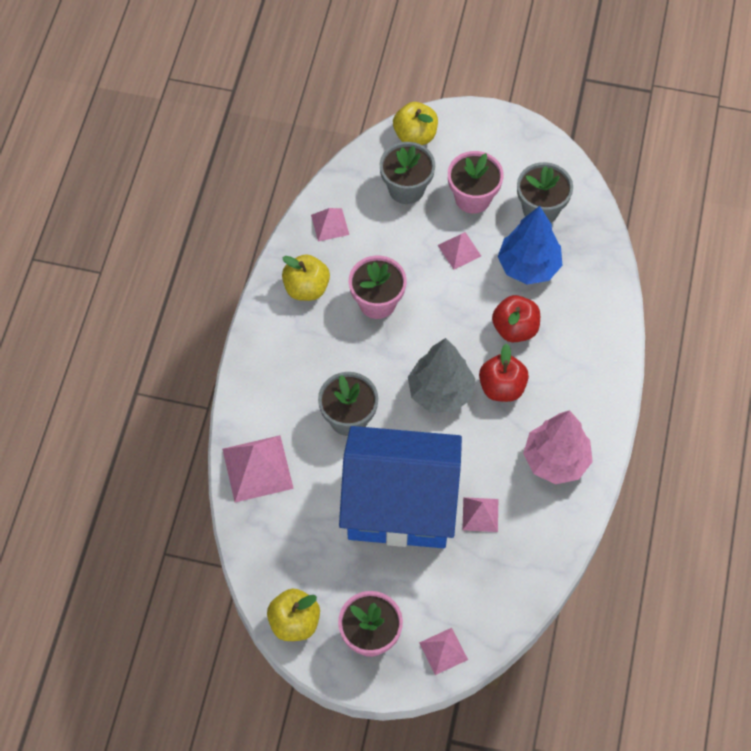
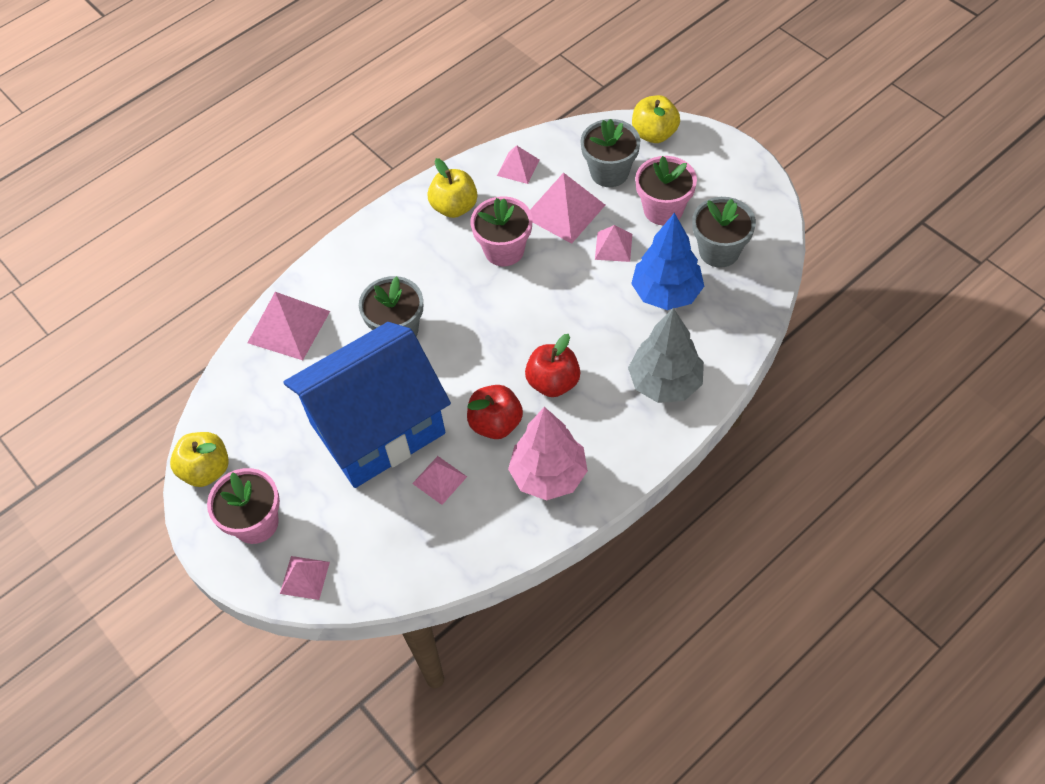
camera: 40 degrees right, 5 degrees down
blue house [339,426,462,548] -> blue house turned 75 degrees counterclockwise [283,322,451,488]
grey tree [408,338,475,413] -> grey tree moved to [628,308,704,403]
red apple [492,295,540,342] -> red apple moved to [467,385,523,439]
none -> pink pyramid [530,172,605,244]

